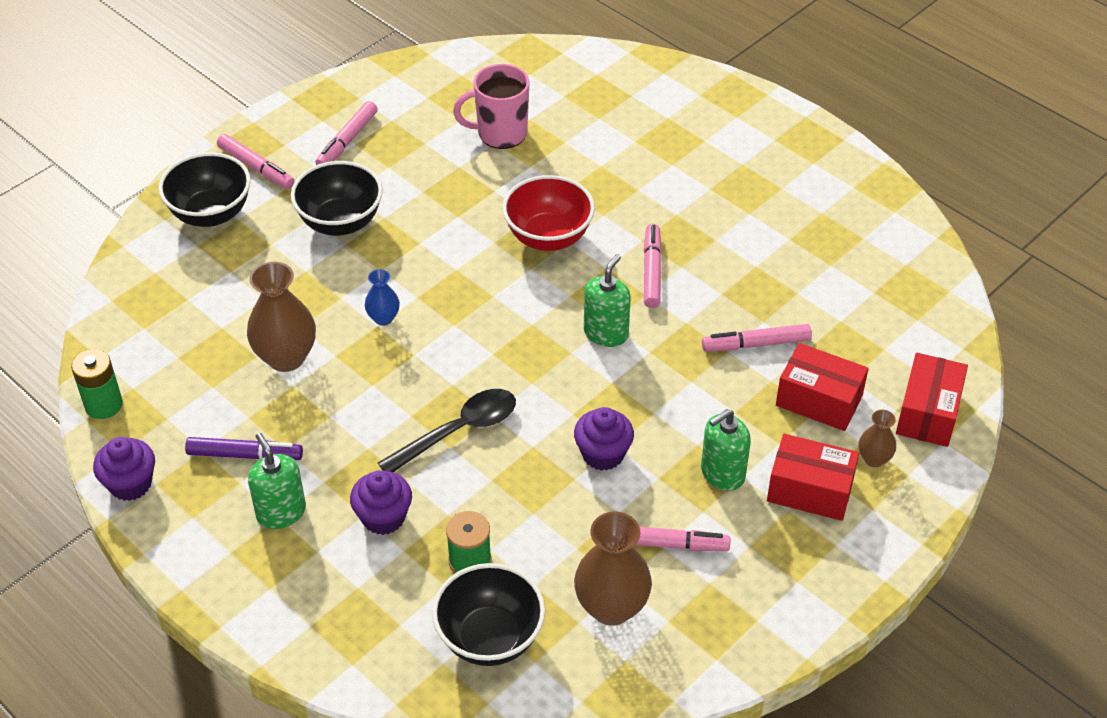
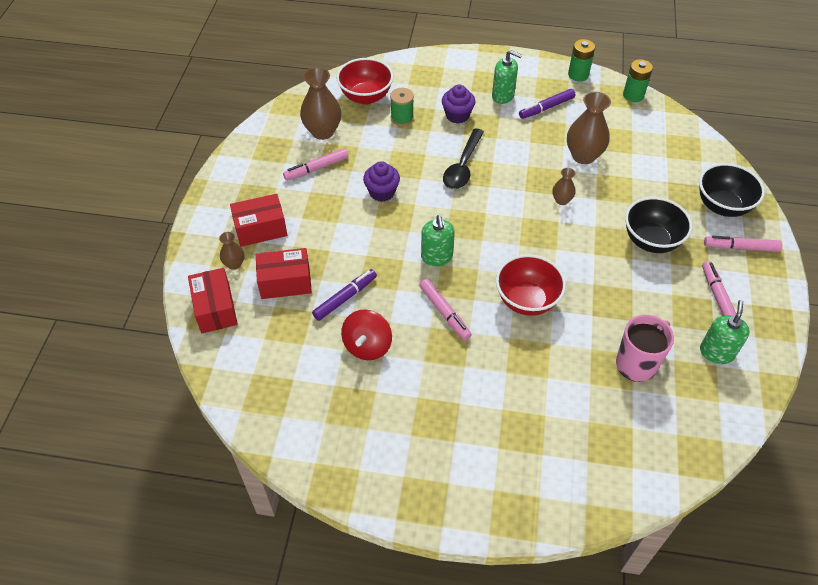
camera: 145 degrees right, 5 degrees up
purple cupcake [93,437,155,501] -> green battery [568,39,595,81]
blue vase [365,269,400,326] -> brown vase [552,168,576,205]
black bowl [432,563,545,666] -> red bowl [336,58,394,105]
green soap dispenser [701,409,751,491] -> green soap dispenser moved to [700,300,750,364]
pink marker [702,324,812,351] -> purple marker [312,269,377,321]
none -> red spinning top [341,309,392,360]

